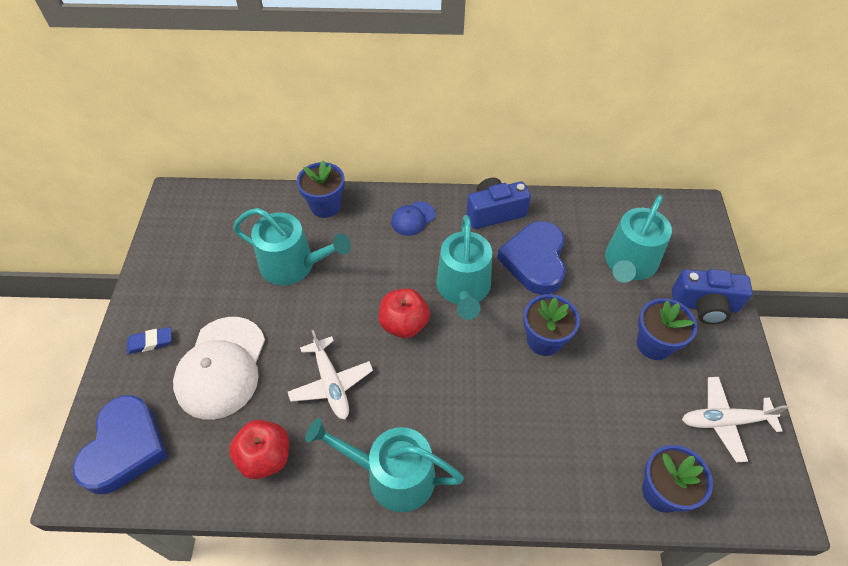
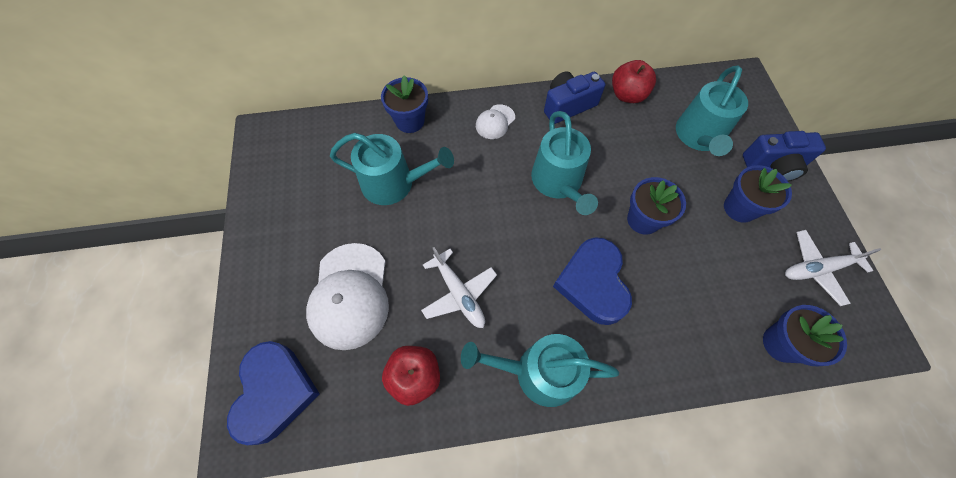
camera: 10 degrees left, 10 degrees up
blue eraser [127,327,172,354] -> none
red apple [379,288,430,338] -> red apple moved to [612,60,656,103]
blue cap [391,201,435,236] -> white cap [476,105,515,139]
blue heart [497,221,566,295] -> blue heart moved to [553,237,632,325]

